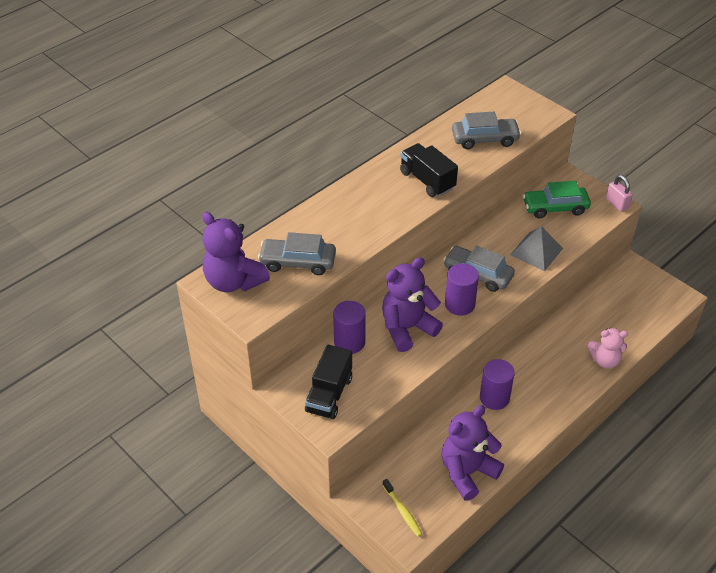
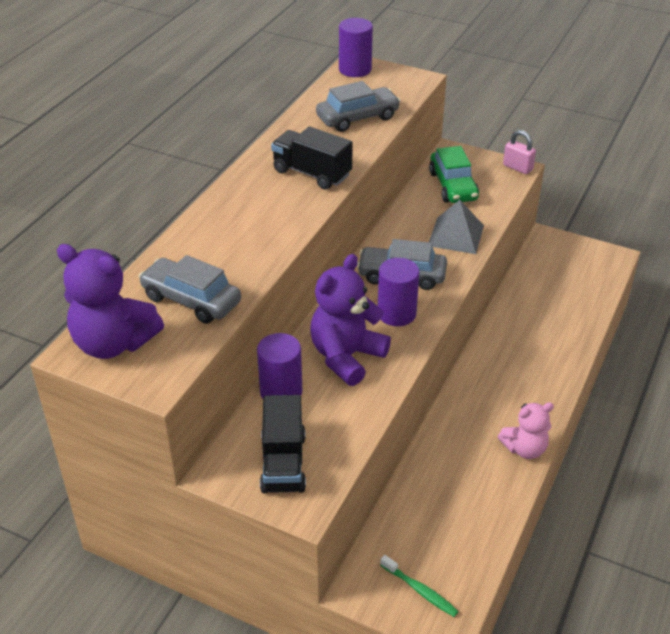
camera: 20 degrees left, 5 degrees down
grey car [258,232,336,275] -> grey car turned 45 degrees clockwise [139,255,241,324]
yellow toothbrush [383,479,422,537] -> green toothbrush [380,555,459,617]
purple teddy bear [442,405,504,501] -> none
purple cylinder [480,359,515,410] -> purple cylinder moved to [339,18,373,77]
green car [523,181,591,218] -> green car turned 75 degrees counterclockwise [429,146,479,203]
pink teddy bear [588,328,628,368] -> pink teddy bear moved to [498,402,554,459]

